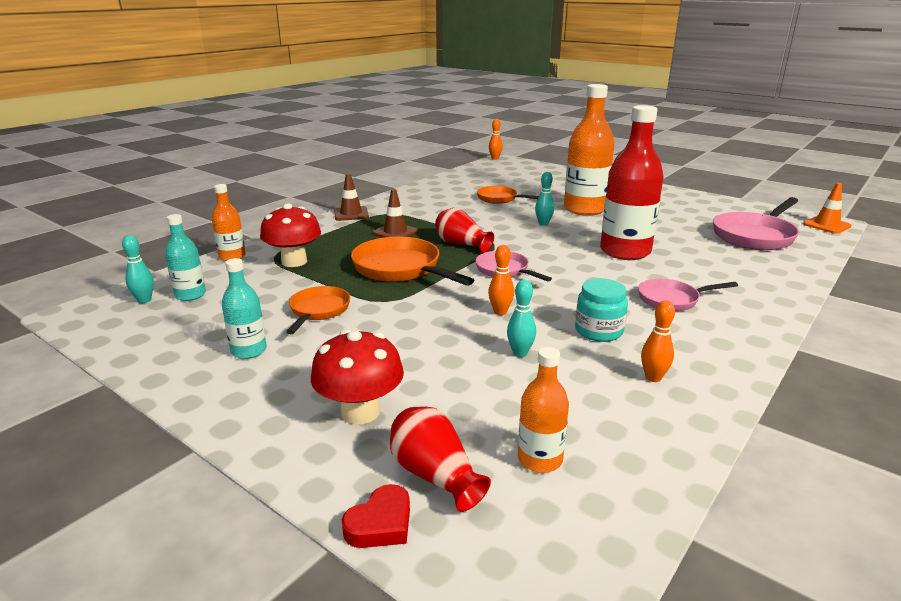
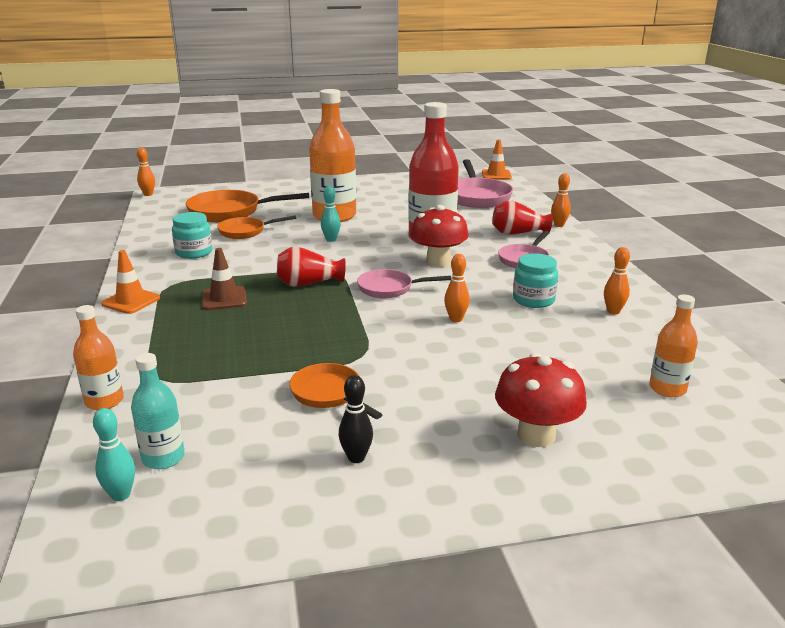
camera: 50 degrees left, 0 degrees up
turquoise bottle [222,258,267,359] -> black bowling pin [339,375,373,463]
red mushroom [260,203,321,267] -> red mushroom moved to [410,205,469,267]
brown traffic cone [334,173,369,221] -> orange traffic cone [101,250,160,314]
red heart [342,484,410,548] -> none
orange pan [351,237,474,286] -> orange pan moved to [186,190,309,222]
red vase [390,407,491,512] -> red vase moved to [492,200,553,234]
turquoise bowling pin [507,280,536,357] -> none
none -> turquoise jar [172,212,212,259]
none -> orange bowling pin [551,173,571,227]

